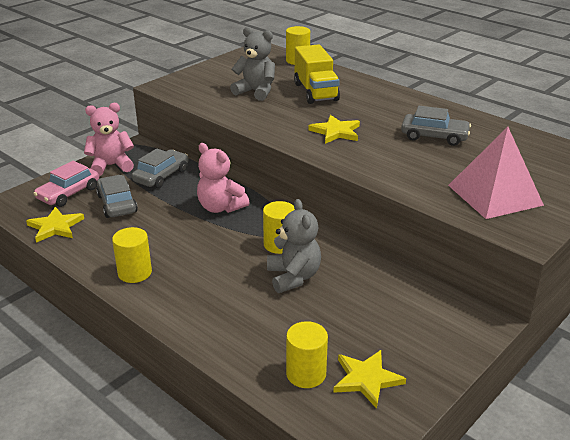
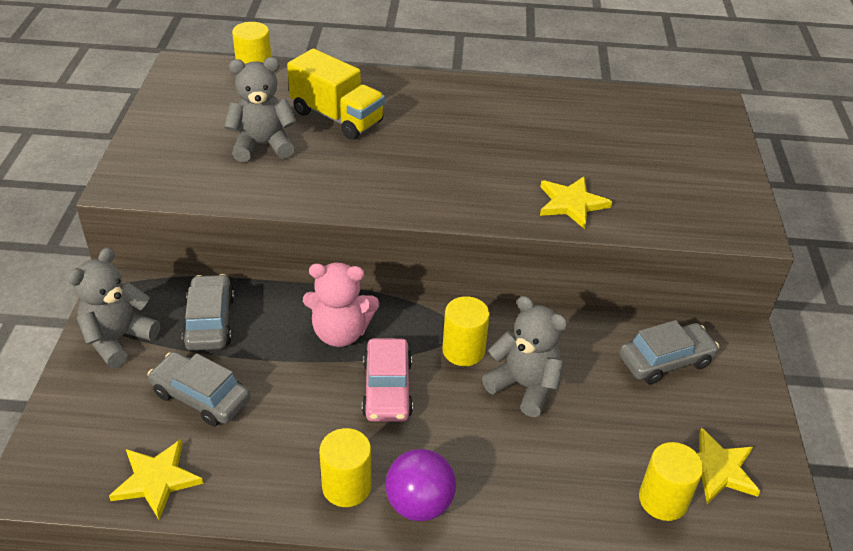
camera: 40 degrees left, 10 degrees up
pink car [33,161,99,207] -> pink car moved to [362,338,413,422]
pink teddy bear [84,103,134,176] -> grey teddy bear [67,247,160,368]
yellow star [308,115,360,144] -> yellow star moved to [540,176,612,229]
grey car [401,106,471,146] -> grey car moved to [619,320,719,384]
pink pyramid [448,127,544,219] -> none
none -> purple ball [385,449,456,521]

